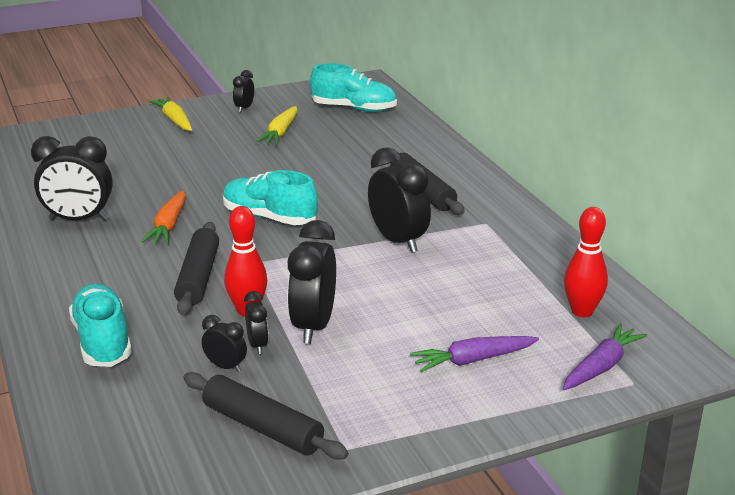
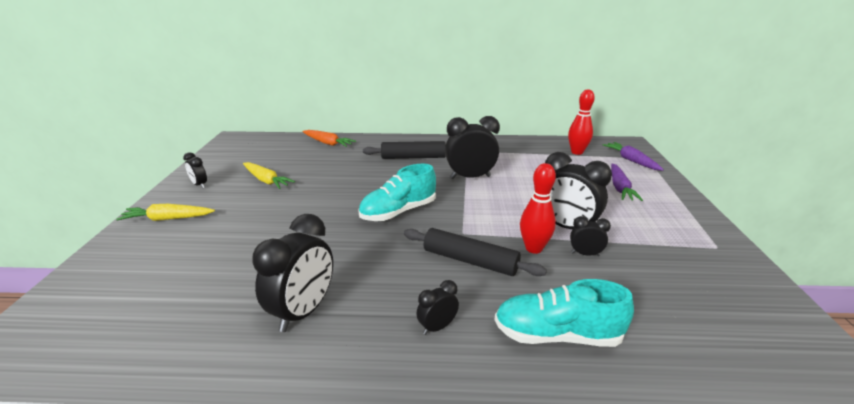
camera: 65 degrees left, 0 degrees up
orange carrot [142,190,186,244] -> orange carrot moved to [302,130,356,147]
black rolling pin [183,372,348,460] -> none
black clock [202,315,247,373] -> black clock moved to [417,280,459,335]
turquoise shoe [310,63,397,112] -> none

